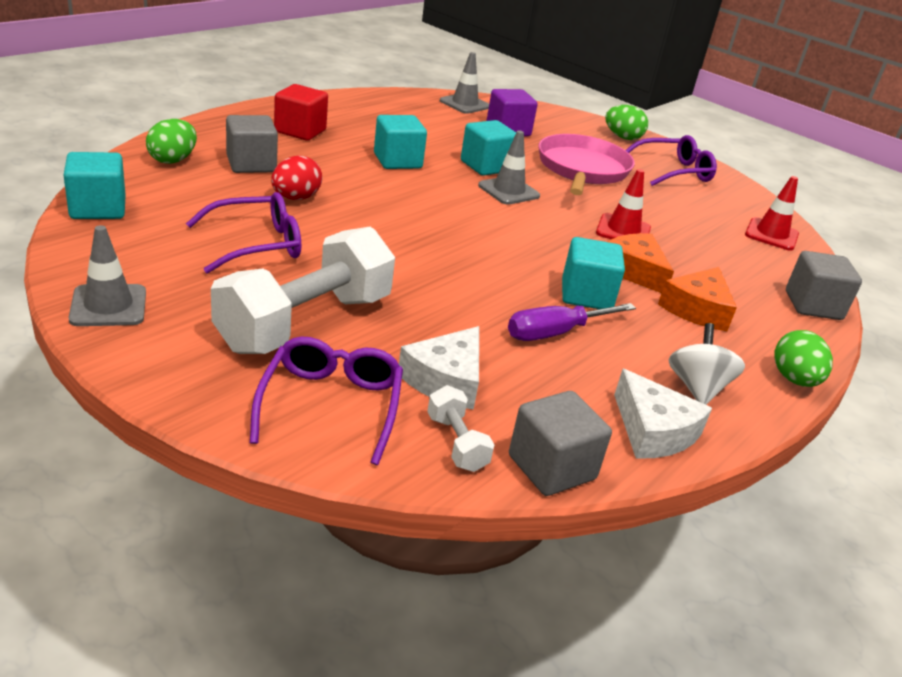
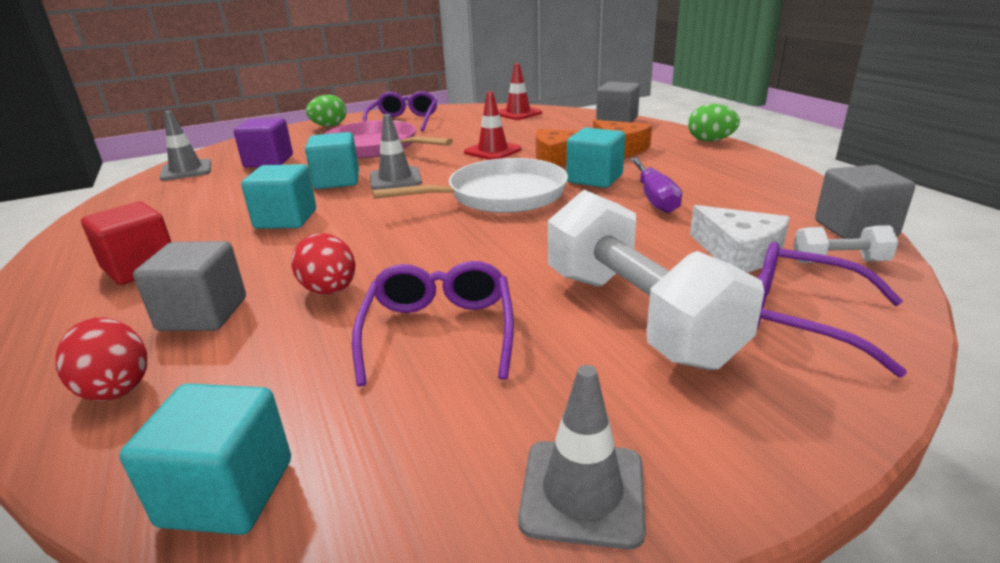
camera: 60 degrees left, 5 degrees down
green egg [146,119,197,164] -> red egg [55,318,147,401]
white cheese [614,369,712,458] -> none
white spinning top [668,323,745,405] -> none
none -> white pan [372,158,568,213]

